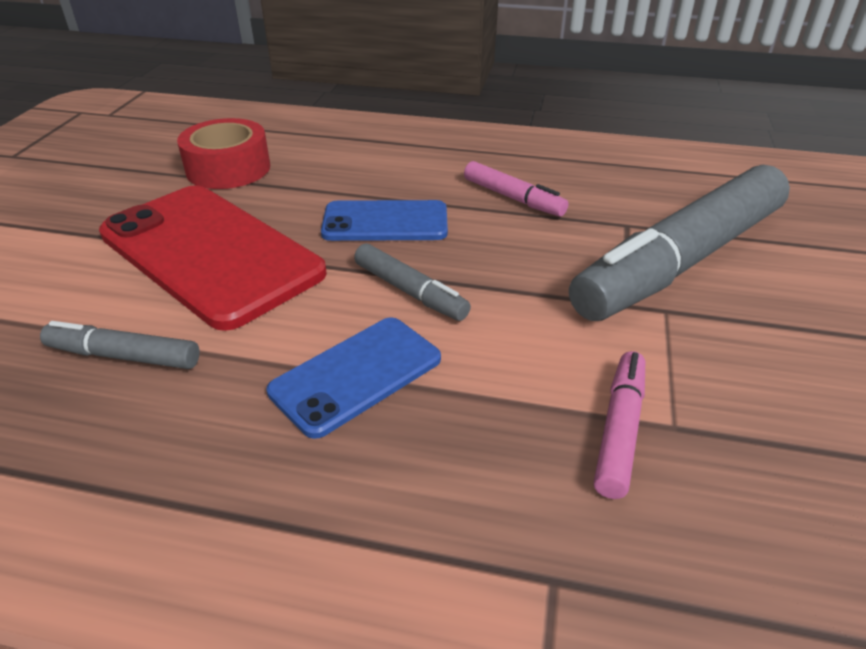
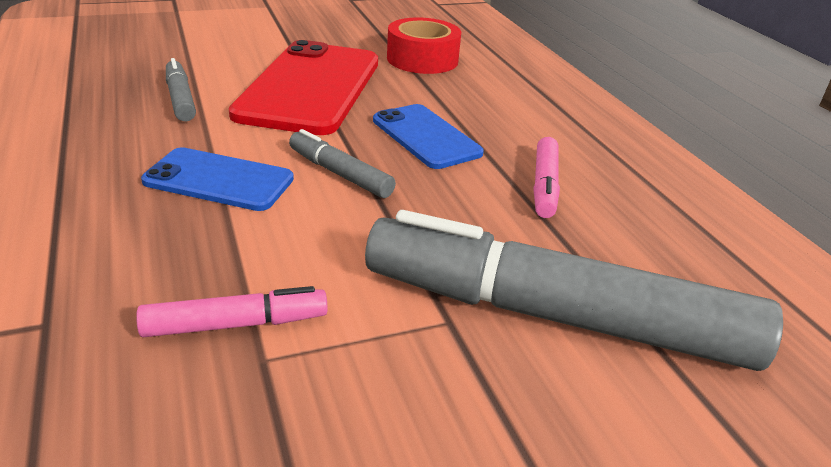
camera: 55 degrees right, 5 degrees down
grey marker [354,243,471,321] -> grey marker turned 120 degrees clockwise [289,129,396,198]

